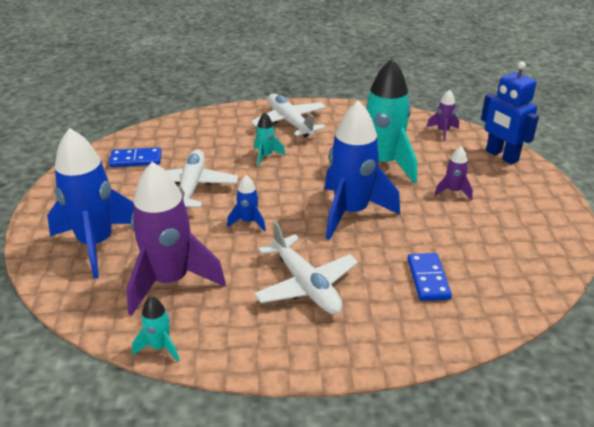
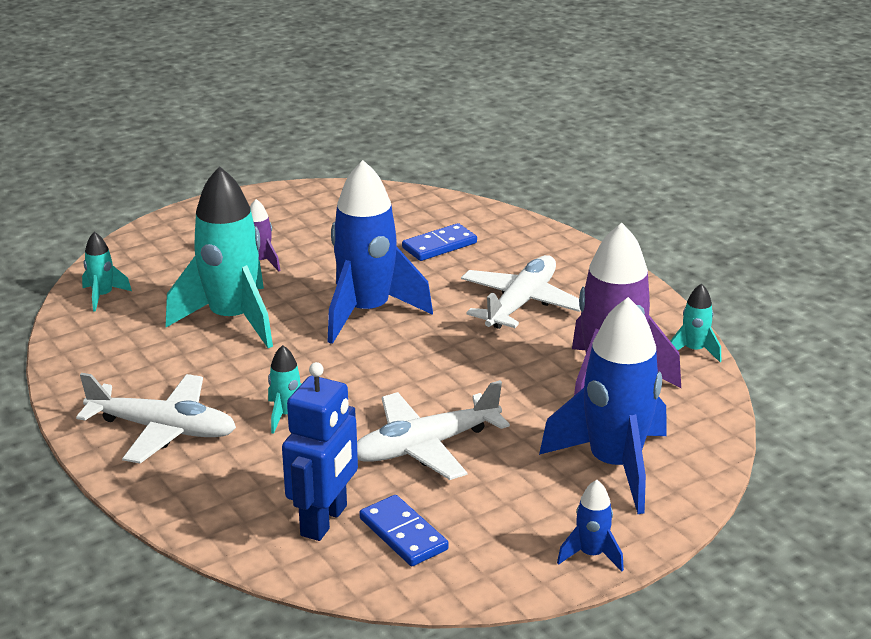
camera: 120 degrees left, 5 degrees down
blue rocket [227,175,266,231] -> blue rocket moved to [557,480,624,571]
white plane [251,94,326,137] -> white plane turned 105 degrees counterclockwise [76,373,236,463]
purple rocket [427,90,459,141] -> turquoise rocket [82,232,132,312]
blue robot [481,61,539,164] -> blue robot moved to [282,362,358,541]

